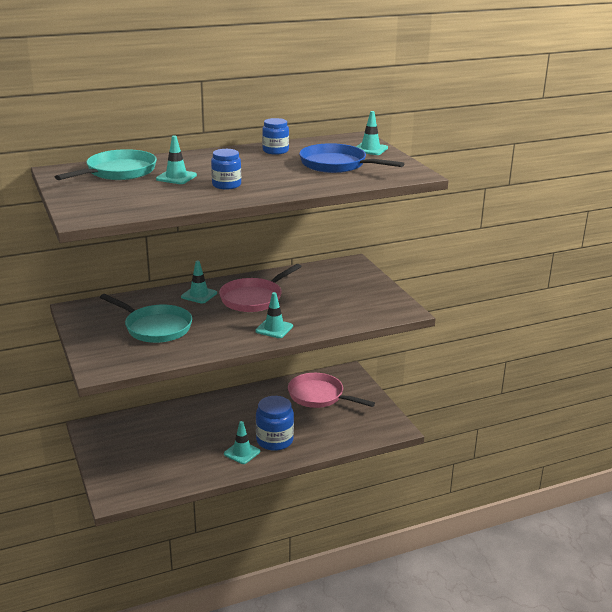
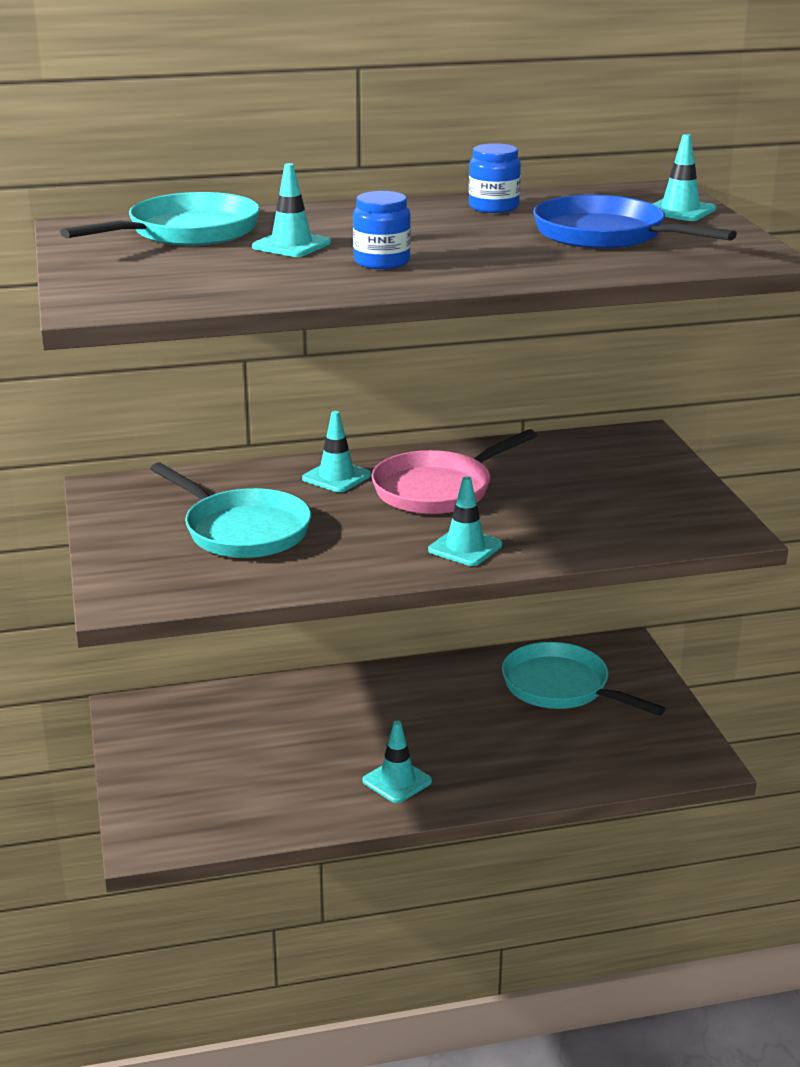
camera: 10 degrees right, 0 degrees up
blue jar [256,396,294,451] -> none
pink pan [288,373,375,408] -> turquoise pan [502,642,666,716]

